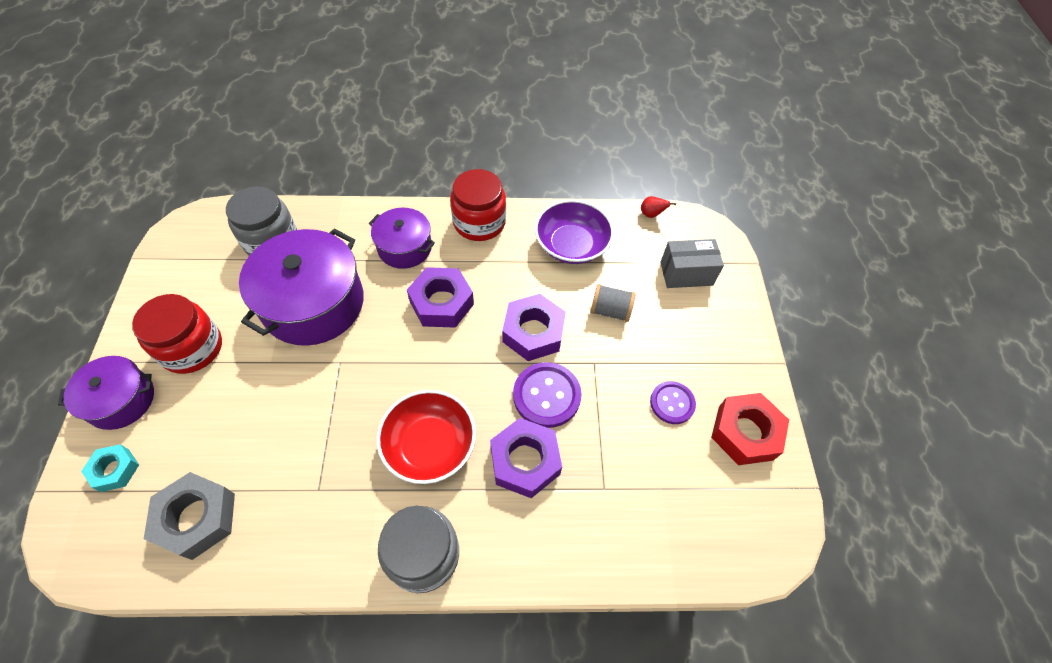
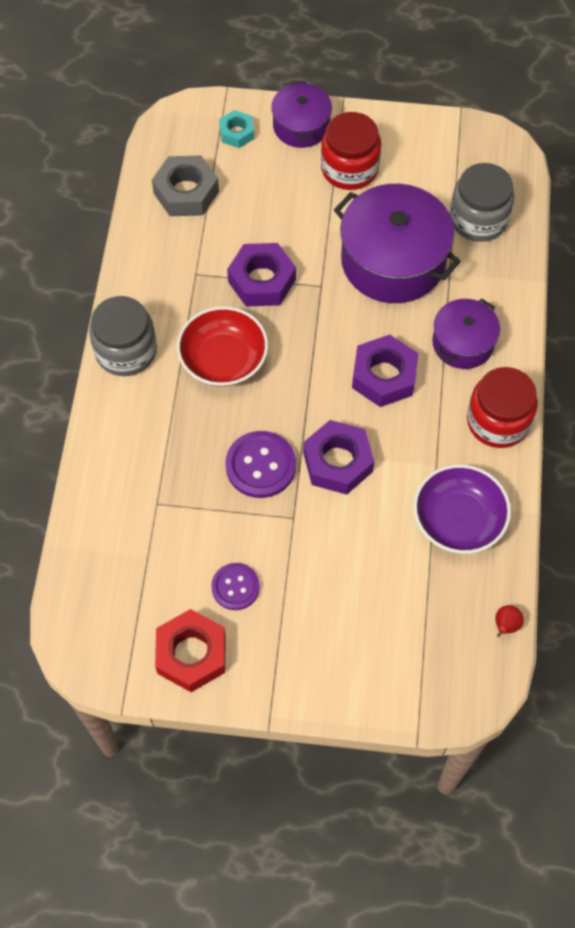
camera: 100 degrees right, 5 degrees up
purple nut [490,418,562,498] -> purple nut moved to [227,243,296,307]
grey spool [591,284,635,322] -> none
grey box [660,239,724,288] -> none

